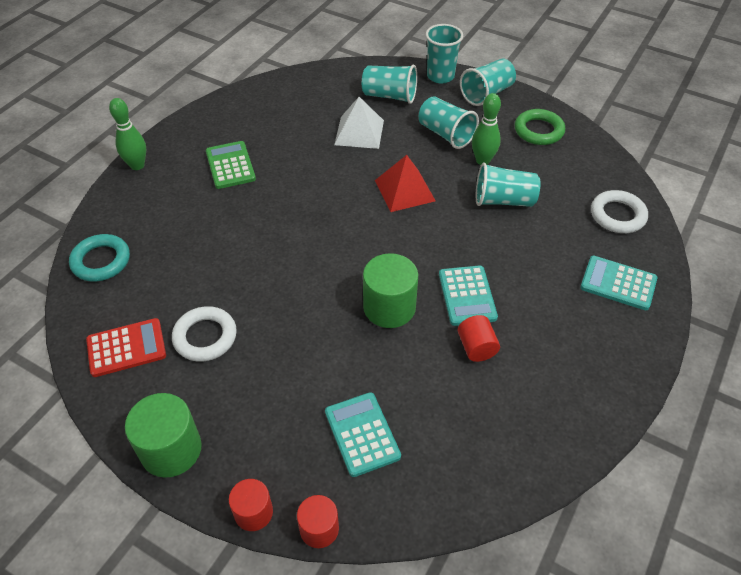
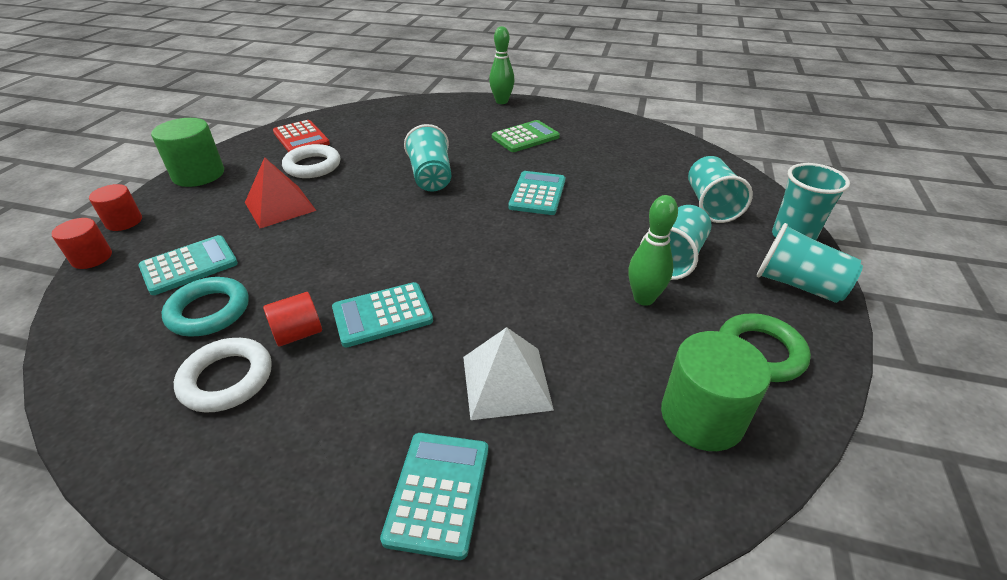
camera: 75 degrees right, 10 degrees down
turquoise ring [69,234,130,282] -> turquoise ring moved to [162,277,249,337]
white pyramid [334,97,384,149] -> white pyramid moved to [463,327,554,420]
green cylinder [363,253,418,328] -> green cylinder moved to [661,331,771,451]
red pyramid [375,155,436,212] -> red pyramid moved to [245,157,317,228]
turquoise cup [476,163,540,207] -> turquoise cup moved to [404,124,451,192]
white ring [591,190,648,233] -> white ring moved to [174,338,272,413]
none -> turquoise calculator [508,171,565,215]

